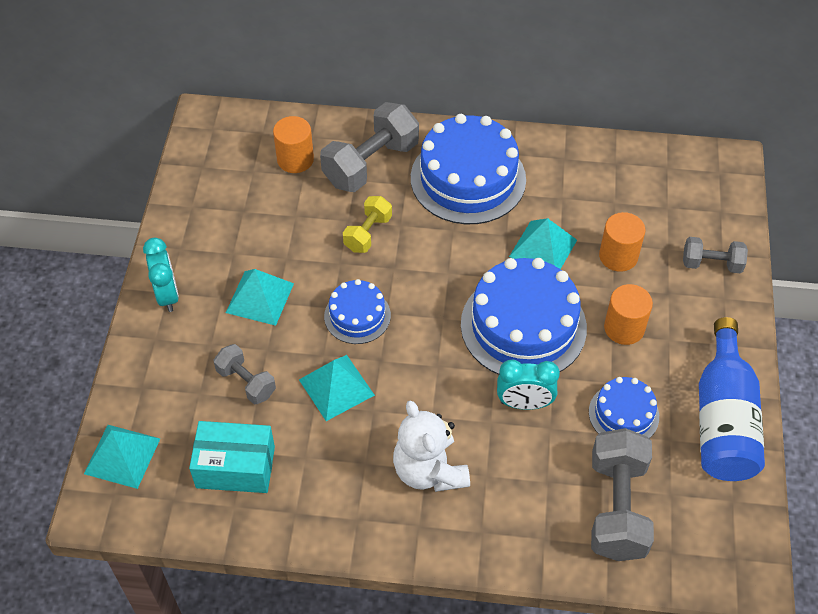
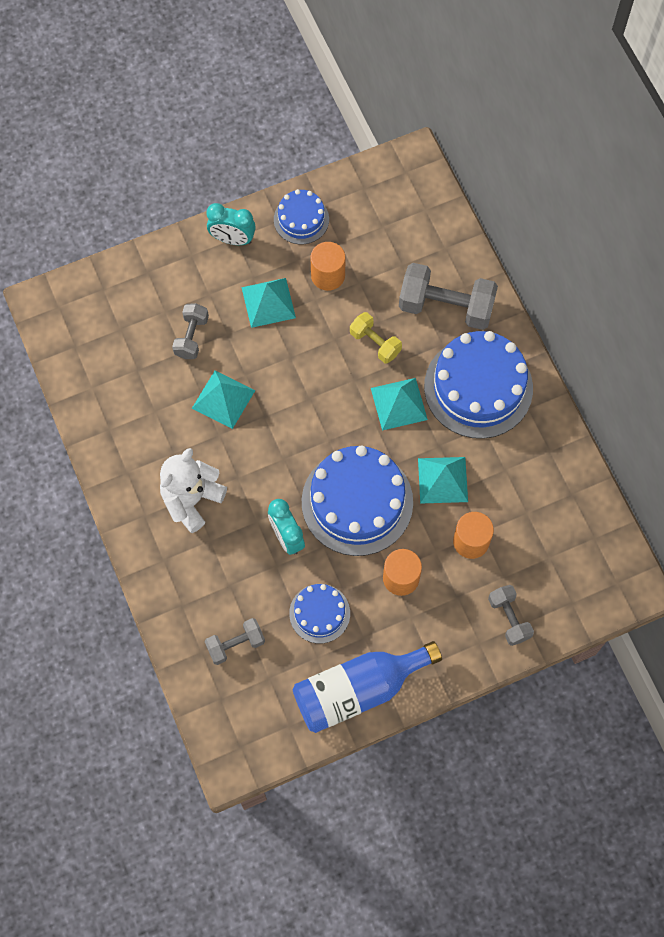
camera: 60 degrees right, 15 degrees up
turquoise pyramid [84,425,160,489] -> turquoise pyramid moved to [371,378,428,431]
turquoise clock [143,237,179,312] -> turquoise clock turned 60 degrees clockwise [206,203,256,245]
turquoise box [189,421,275,493] -> none
orange cylinder [273,116,314,173] -> orange cylinder moved to [310,242,346,291]
blue cake [324,279,391,344] -> blue cake moved to [274,189,329,245]
yellow dumbbell [343,196,392,253] -> yellow dumbbell turned 45 degrees clockwise [350,312,402,363]
grey dumbbell [591,428,654,561] -> grey dumbbell [205,618,265,665], size x0.56

